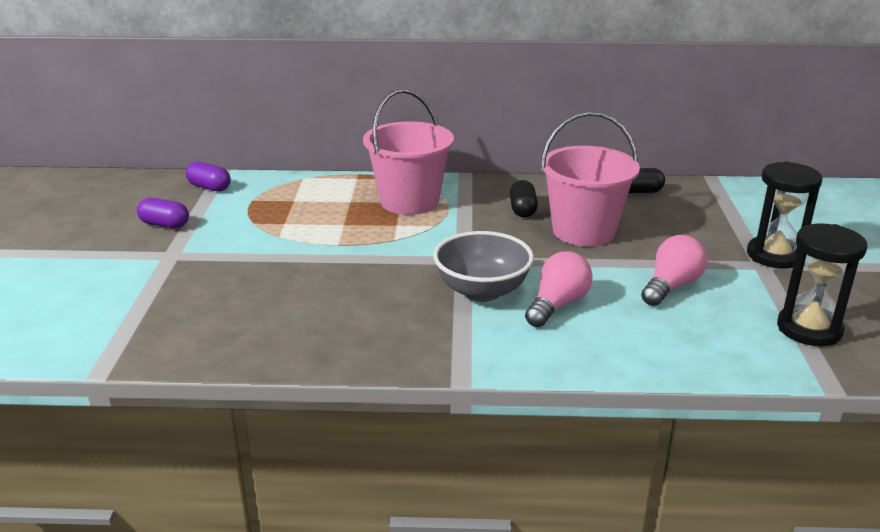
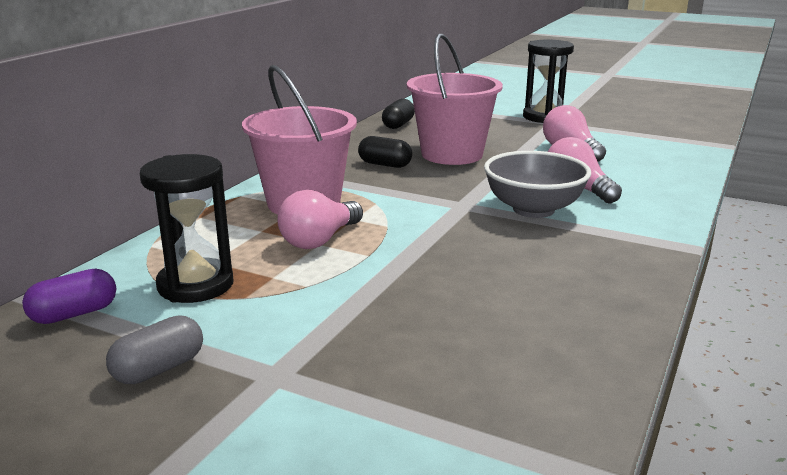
camera: 65 degrees left, 5 degrees down
purple capsule [137,198,189,228] -> grey capsule [106,315,203,384]
black hourglass [777,223,867,346] -> black hourglass moved to [140,154,234,303]
none -> pink light bulb [277,190,363,249]

